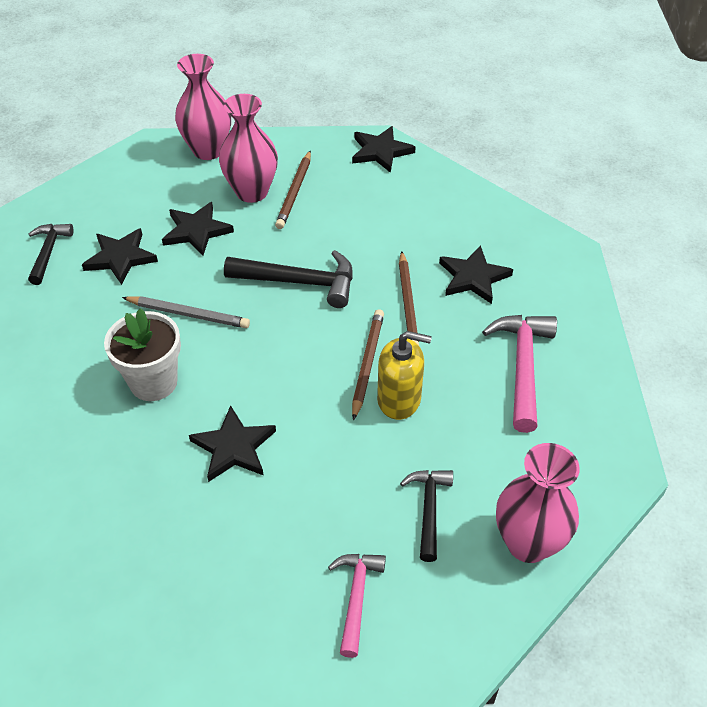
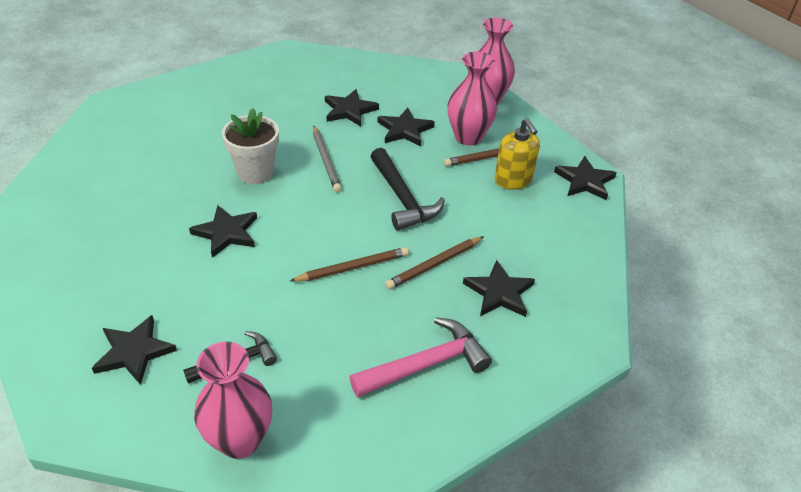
camera: 55 degrees right, 5 degrees down
black hammer [28,224,74,285] -> none
pink hammer [328,554,386,658] -> black star [92,315,177,385]
yellow soap dispenser [377,331,432,420] -> yellow soap dispenser moved to [494,118,540,190]

